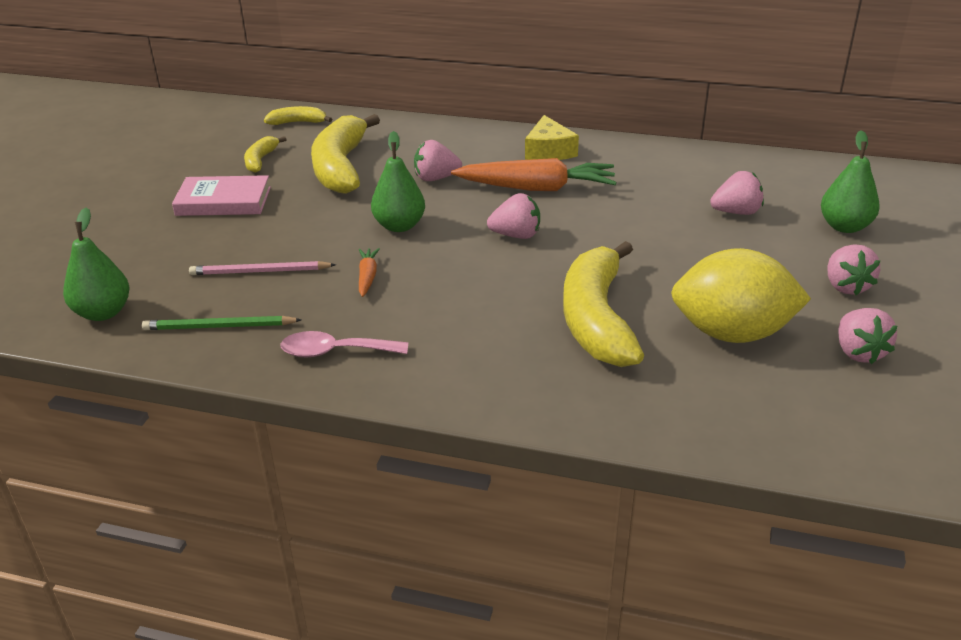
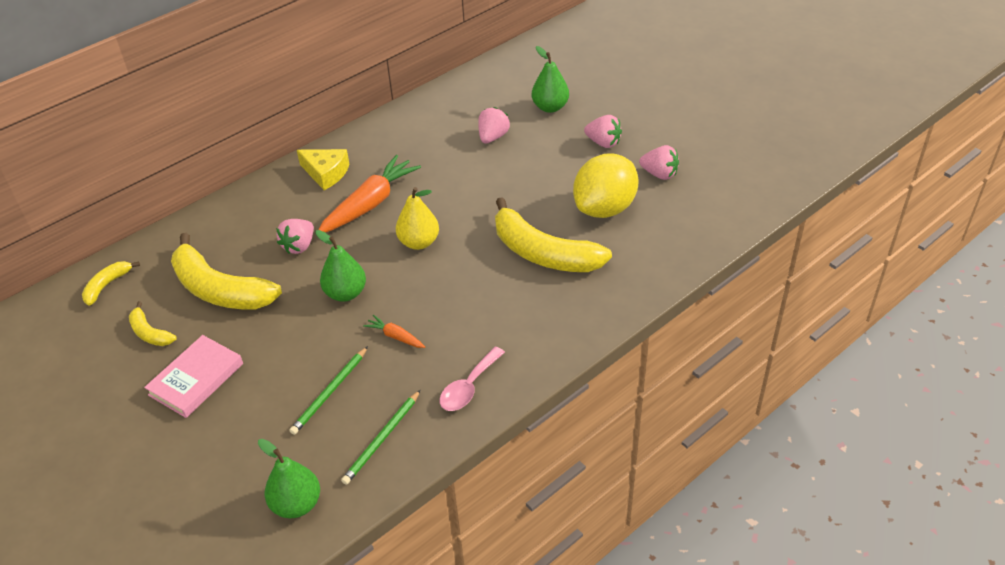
camera: 55 degrees left, 10 degrees up
pink pencil [189,261,336,275] -> green pencil [289,346,368,435]
pink strawberry [487,193,540,239] -> yellow pear [396,187,439,250]

